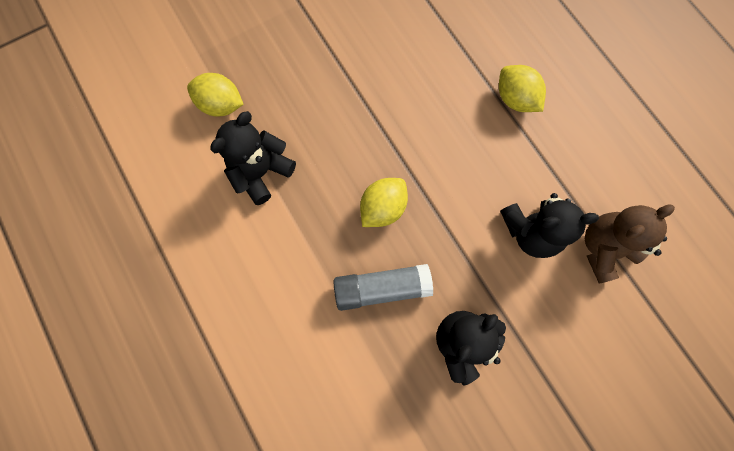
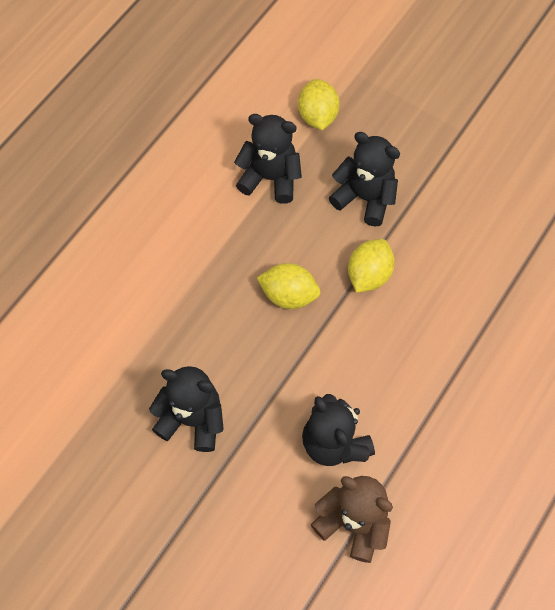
camera: 65 degrees right, 10 degrees down
grey glue stick [333,264,433,311] -> none
yellow lemon [499,65,546,112] -> yellow lemon moved to [348,239,395,293]
none -> black teddy bear [329,132,400,227]

